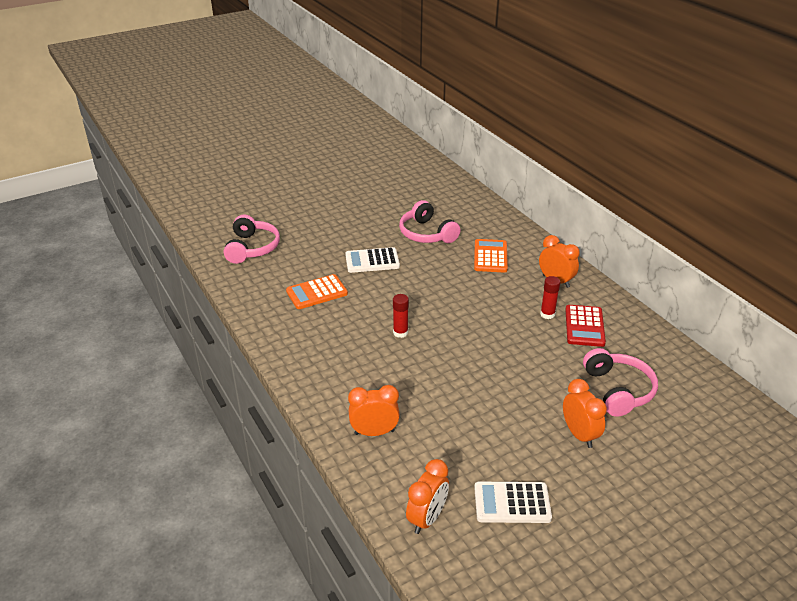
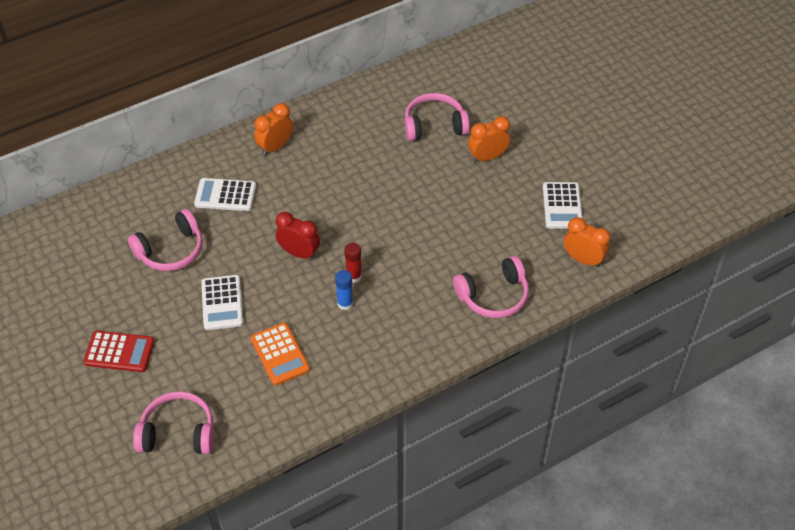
camera: 90 degrees left, 15 degrees up
orange clock [348,385,400,436] -> pink headphones [453,256,529,318]
orange calculator [474,239,508,273] -> white calculator [194,178,256,211]
red glue stick [540,276,560,319] -> none
red calculator [565,305,606,347] -> red calculator moved to [83,331,155,372]
none -> red clock [276,212,320,260]
none -> blue glue stick [335,270,353,310]

